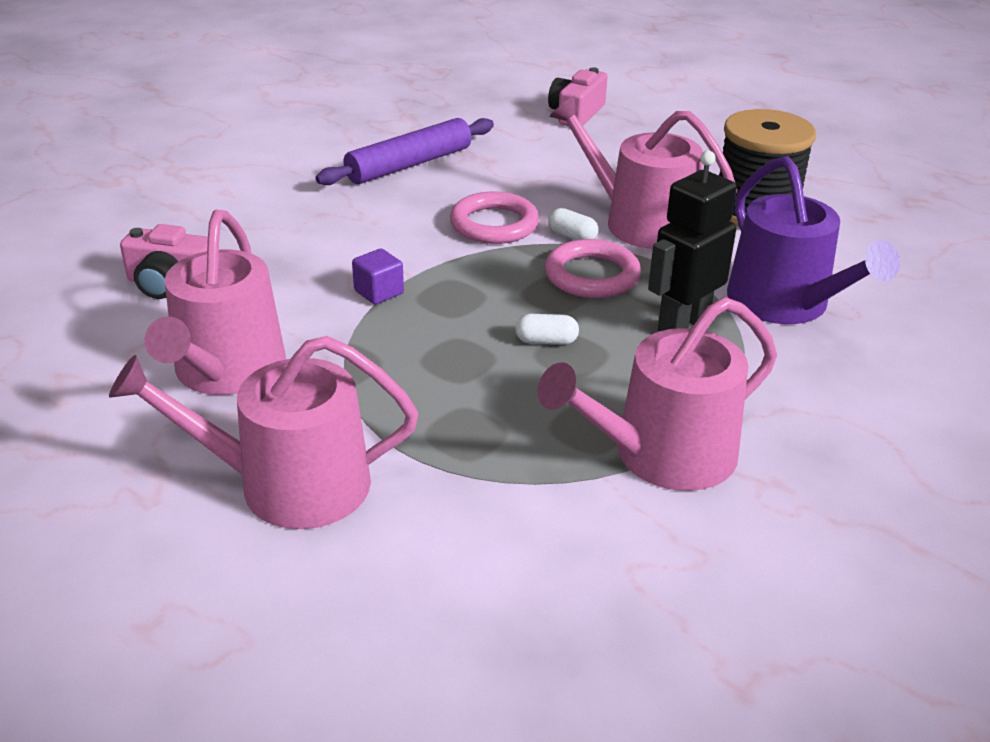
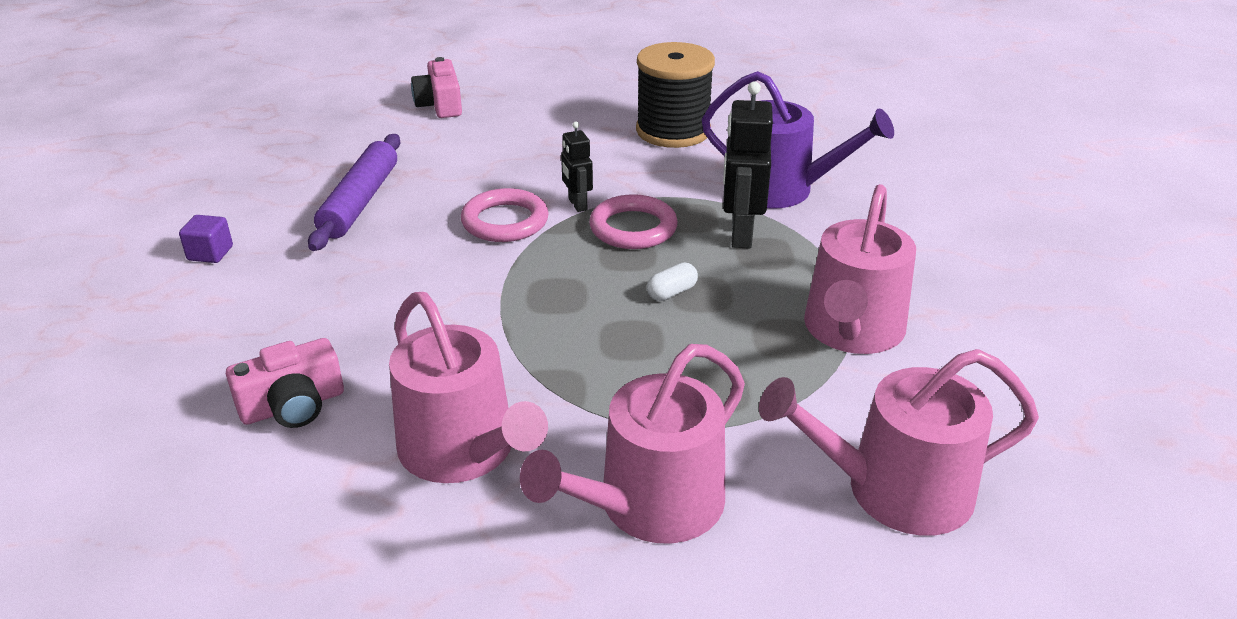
camera: 40 degrees left, 0 degrees up
purple cube [352,249,404,305] -> purple cube moved to [179,215,233,263]
white capsule [548,208,599,240] -> black robot [561,122,593,212]
pink watering can [549,95,737,249] -> pink watering can moved to [759,349,1039,536]

